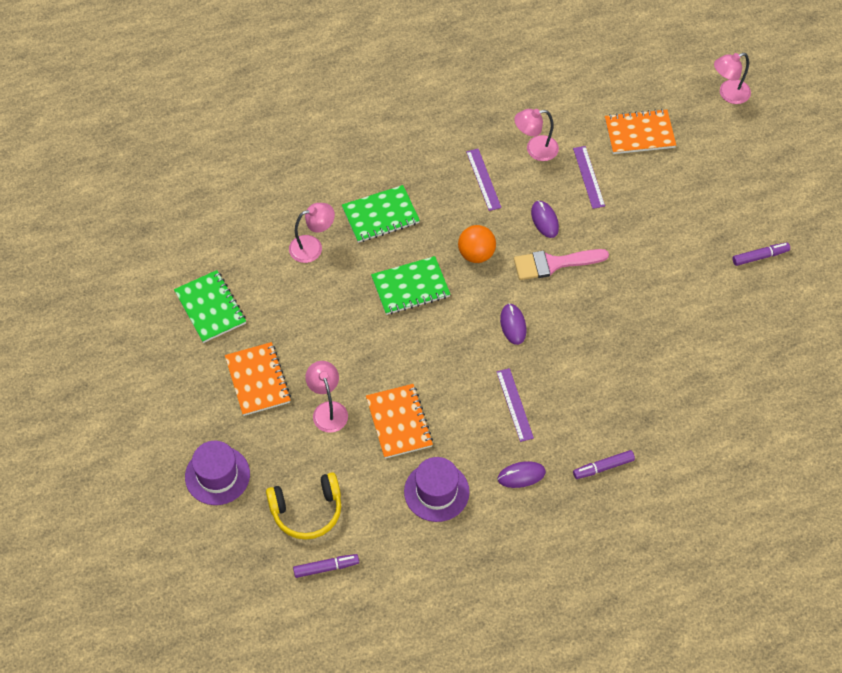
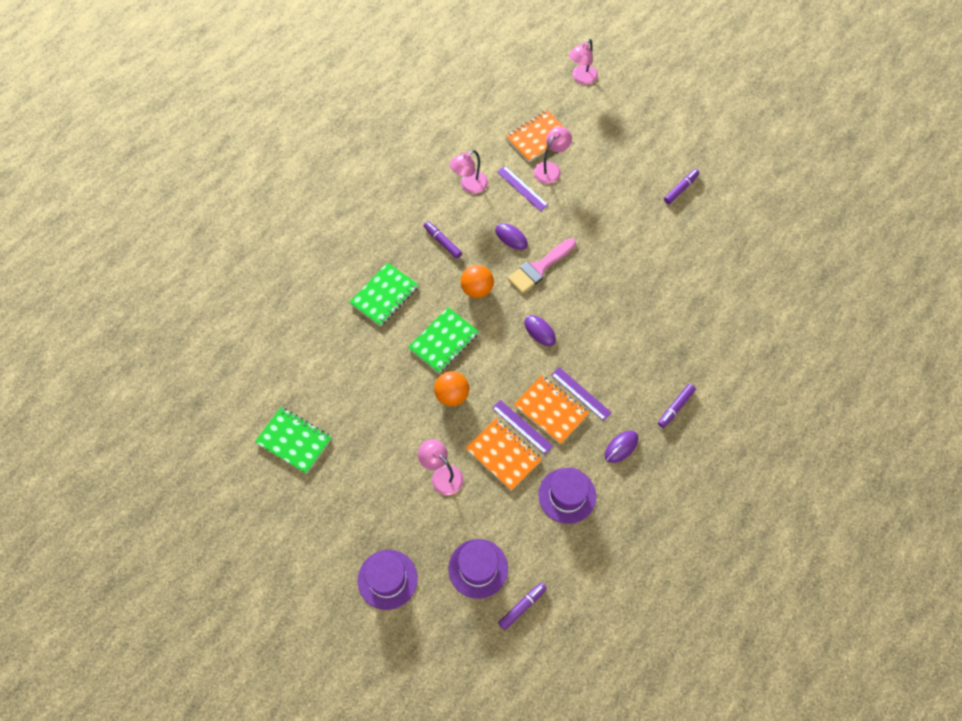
camera: 30 degrees left, 5 degrees up
orange notebook [225,342,291,416] -> orange notebook moved to [514,375,589,444]
yellow headphones [266,472,341,540] -> purple hat [448,539,508,599]
pink lamp [289,203,335,263] -> pink lamp moved to [534,127,572,184]
purple ruler [466,149,501,211] -> purple ruler moved to [492,400,553,454]
none -> purple marker [424,221,462,259]
none -> orange ball [434,371,469,406]

